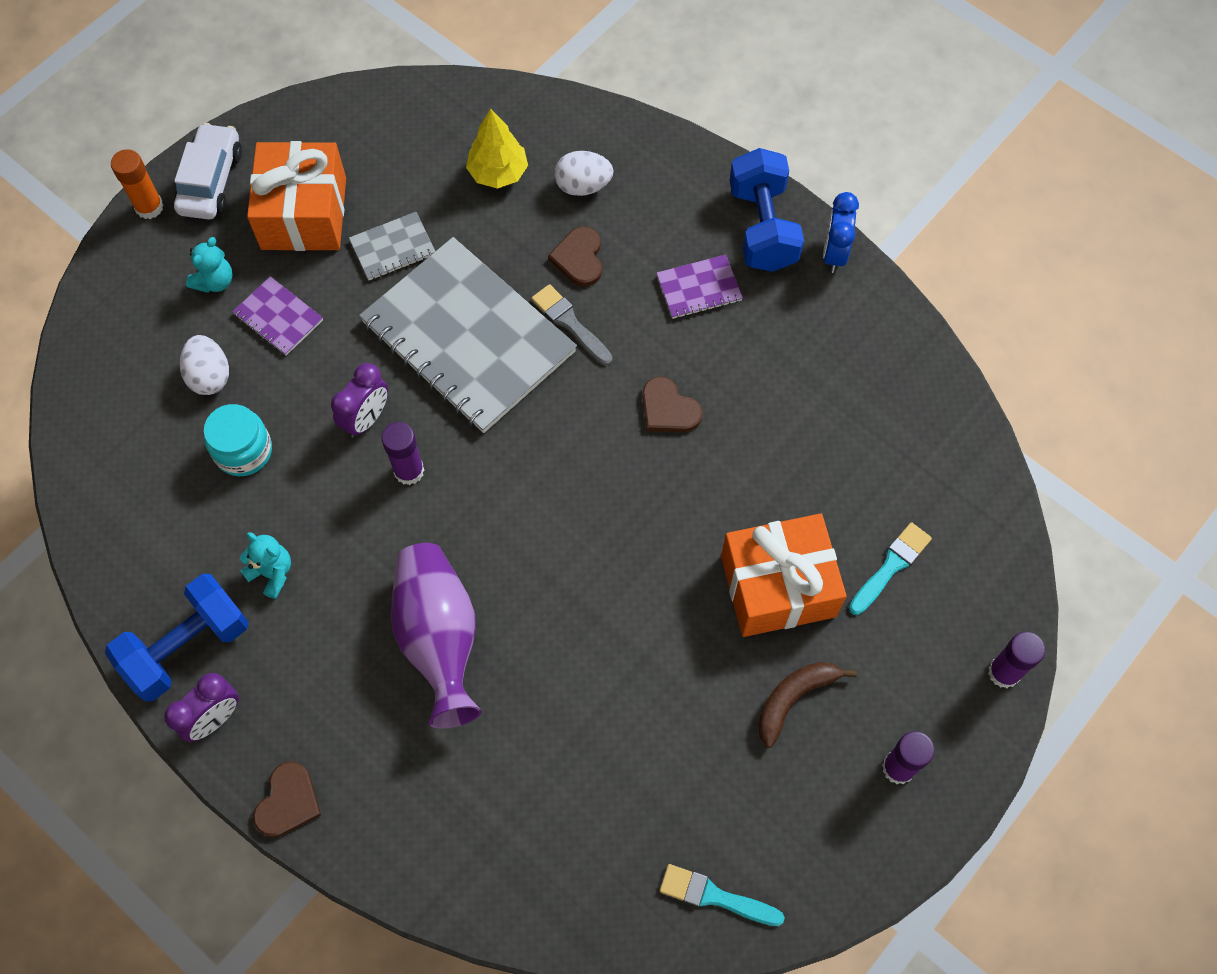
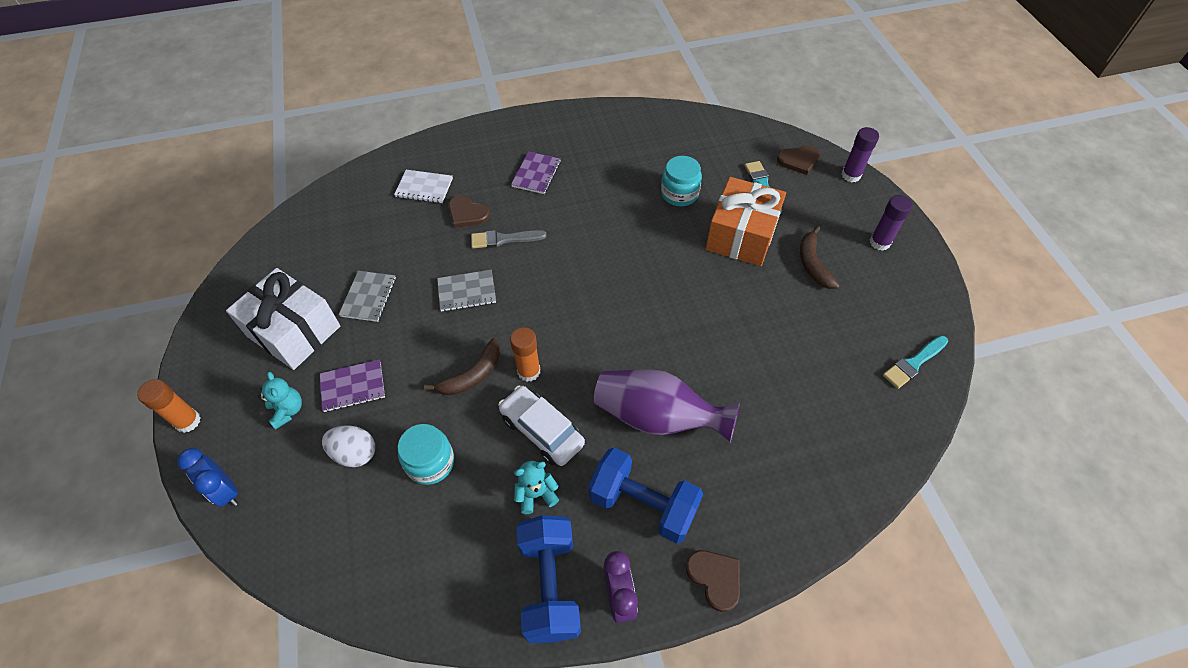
camera: 55 degrees left, 10 degrees down
white car [174,123,242,220] -> white car moved to [498,385,585,466]
orange gift [247,141,346,251] -> white gift [226,268,340,370]
purple clock [331,363,388,438] -> brown banana [424,338,500,395]
grey notebook [359,237,577,433] -> grey notebook [437,270,496,312], size x0.42
purple glue stick [381,422,424,485] -> orange glue stick [510,327,540,382]
yellow tree [466,108,528,189] -> none
white egg [554,151,613,196] -> white notebook [394,170,453,203]
brown heart [642,376,702,432] -> brown heart moved to [777,145,820,175]
blue dumbbell [729,148,804,272] -> blue dumbbell moved to [588,447,703,544]
blue clock [823,192,859,273] -> blue clock moved to [177,448,238,507]
none -> turquoise jar [661,156,702,206]

